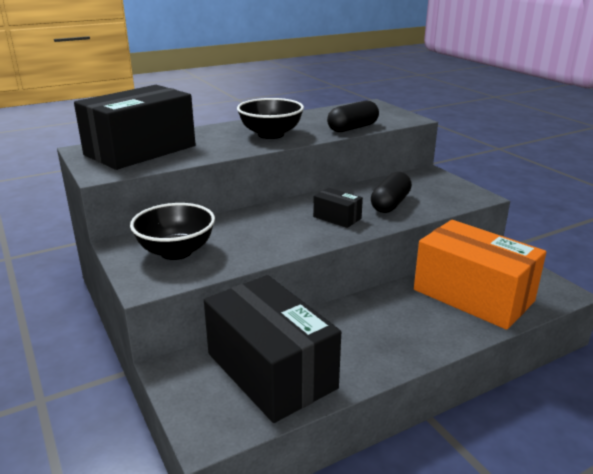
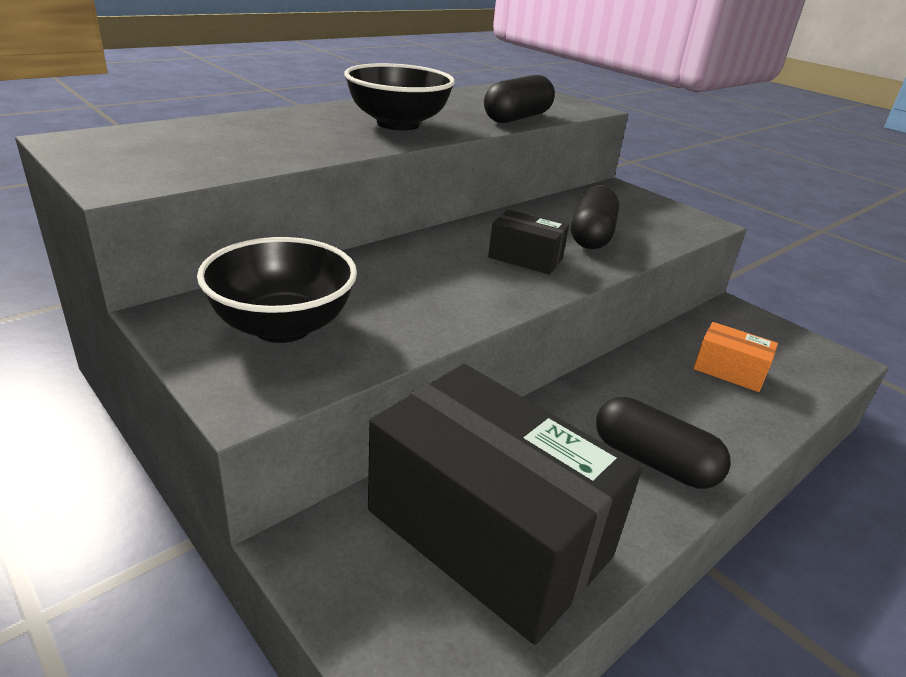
camera: 15 degrees left, 5 degrees up
black box [74,85,196,170] -> none
orange box [414,220,546,330] -> orange box [693,322,778,392], size x0.43
none -> black capsule [596,397,731,489]

